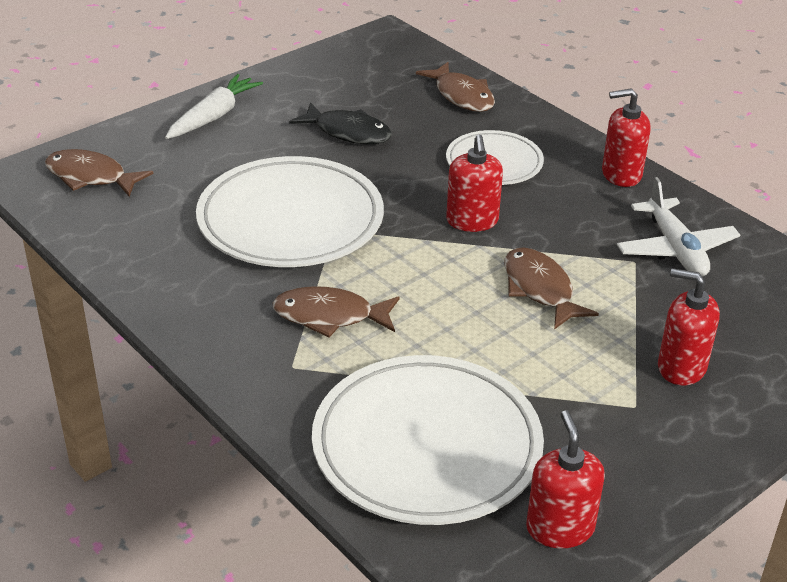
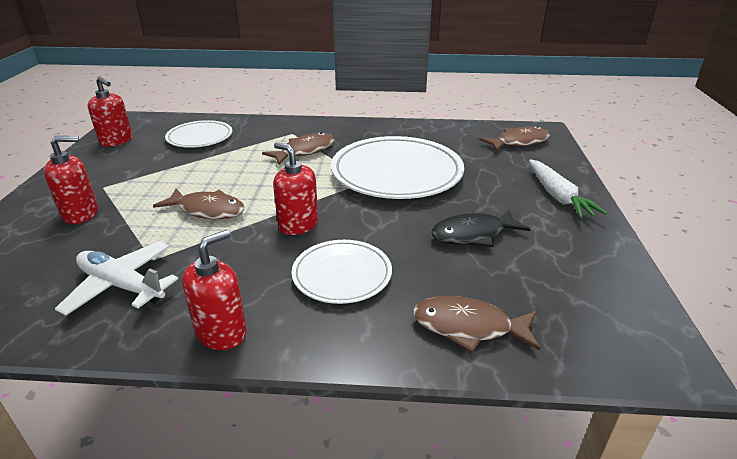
camera: 135 degrees right, 5 degrees down
white plate [312,355,544,525] -> white plate [165,120,233,148], size x0.56

